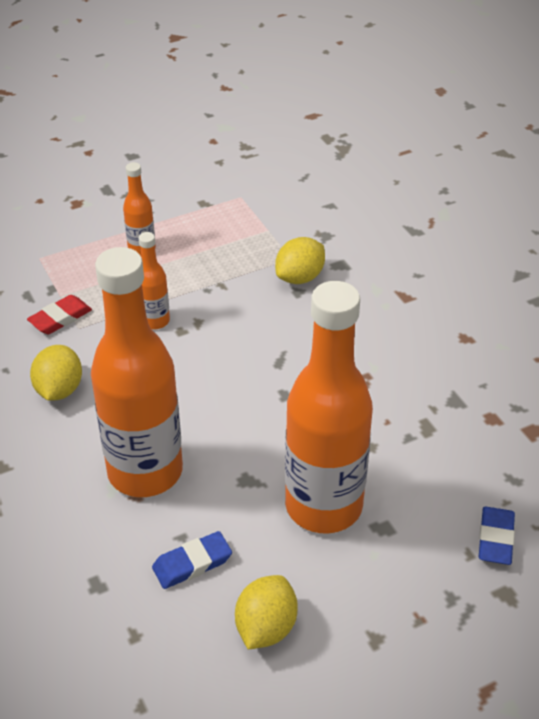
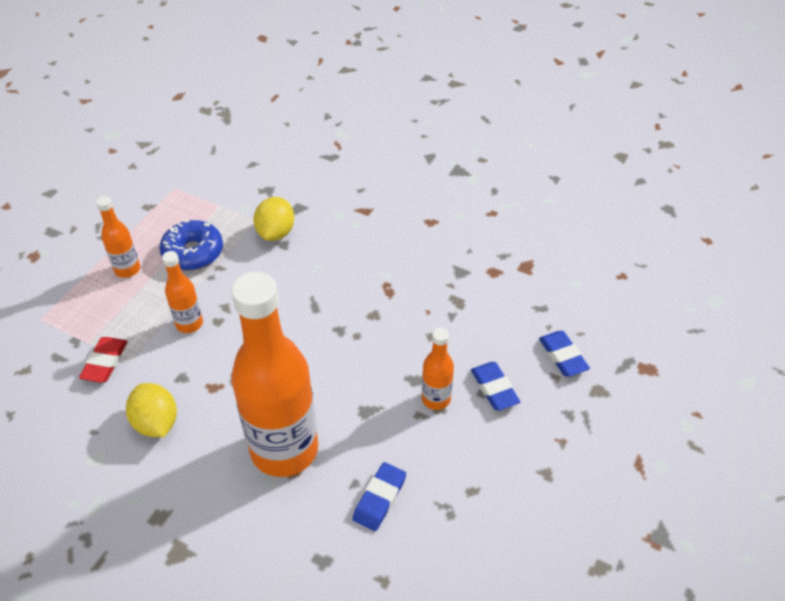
camera: 35 degrees left, 5 degrees up
yellow lemon [235,575,298,649] -> none
orange bottle [285,281,373,533] -> orange bottle [422,328,454,410], size x0.45
none -> blue donut [159,220,223,271]
none -> blue eraser [471,362,520,411]

